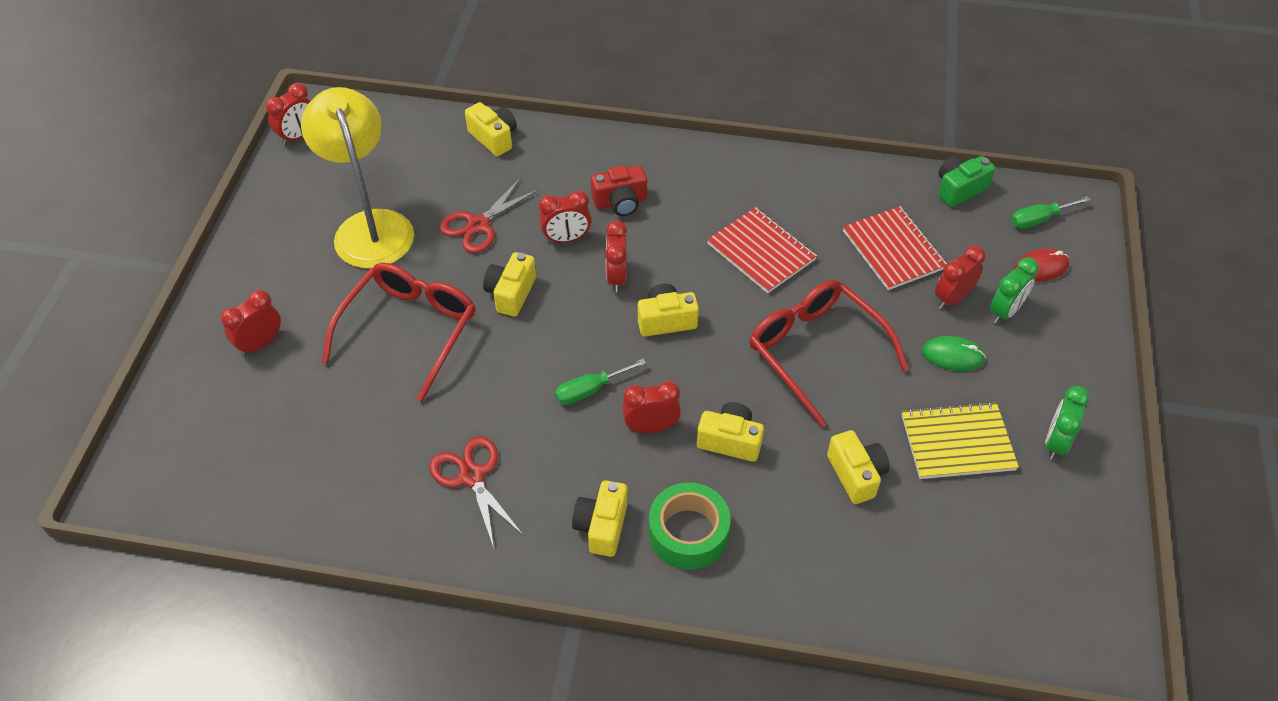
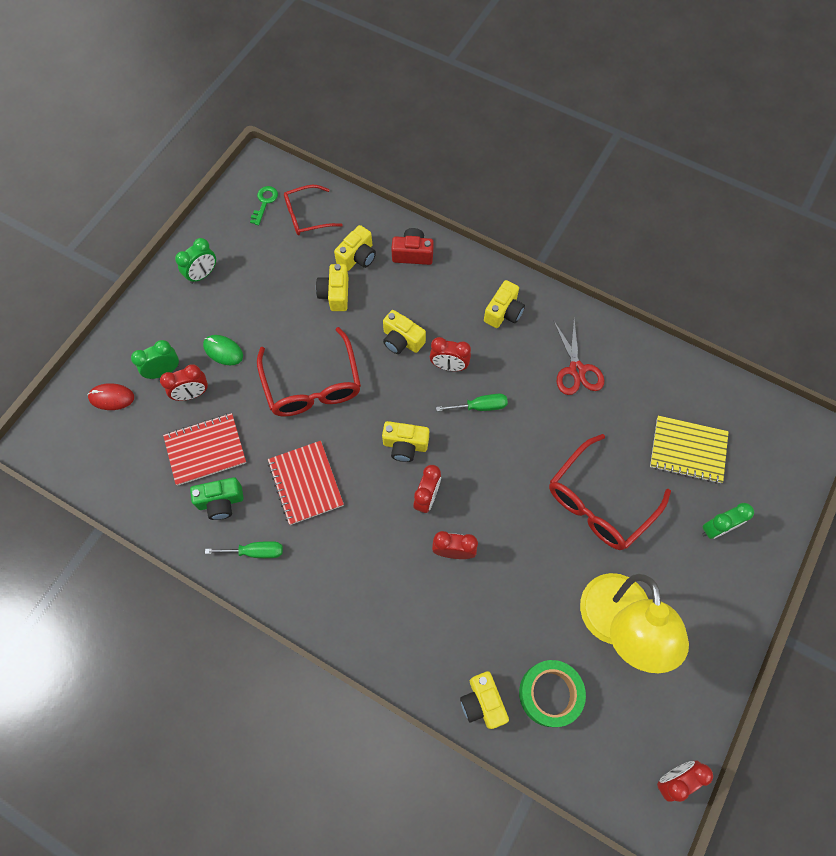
camera: 160 degrees left, 15 degrees up
red clock [221,290,281,356] -> green clock [702,503,754,539]
red scissors [439,178,539,253] -> none
yellow camera [483,252,536,316] -> yellow camera moved to [334,225,376,271]
red camera [591,165,647,216] -> red camera moved to [391,228,434,265]
green tape [649,482,730,570] -> green tape moved to [519,660,586,727]
red notebook [843,206,947,290] -> red notebook turned 75 degrees clockwise [163,413,246,486]
yellow notebook [902,401,1019,479] -> yellow notebook moved to [650,416,729,484]
green camera [938,156,995,207] -> green camera moved to [190,477,243,520]
green screwdriver [1011,196,1090,229] -> green screwdriver moved to [205,541,283,558]
none -> green key [250,186,278,225]
none -> red glasses [284,185,343,235]

